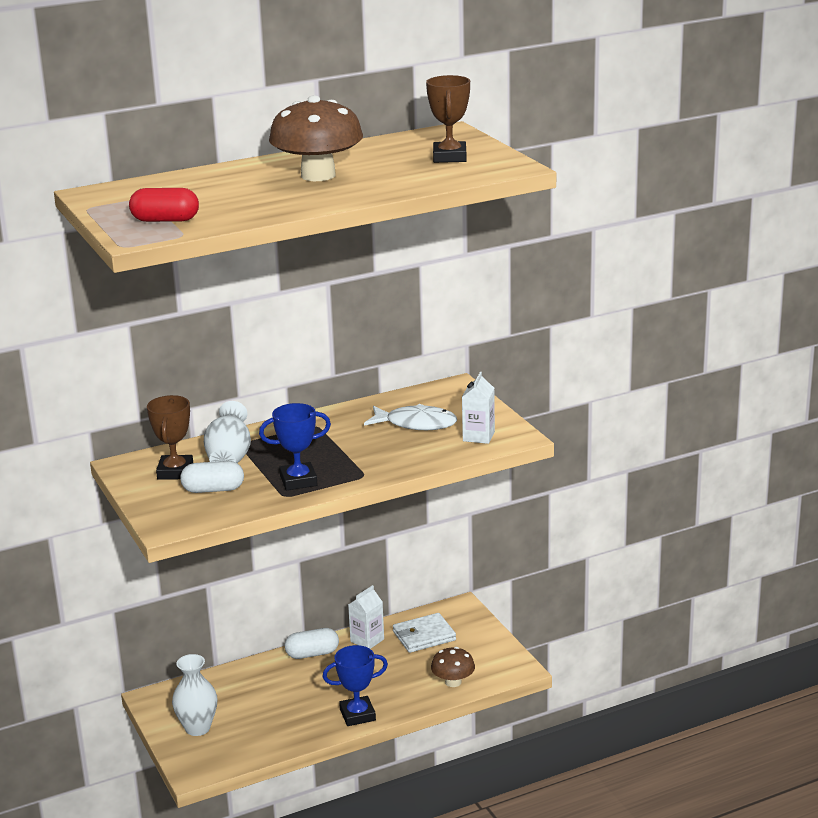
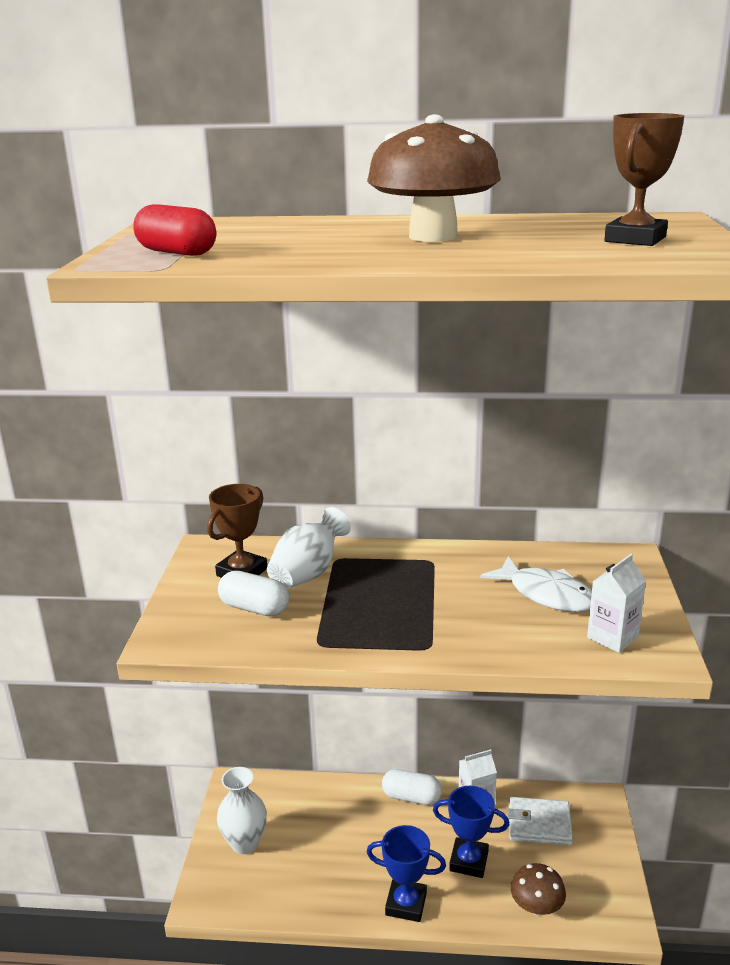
camera: 30 degrees right, 0 degrees up
blue trophy [259,403,331,490] -> blue trophy moved to [433,786,509,878]

